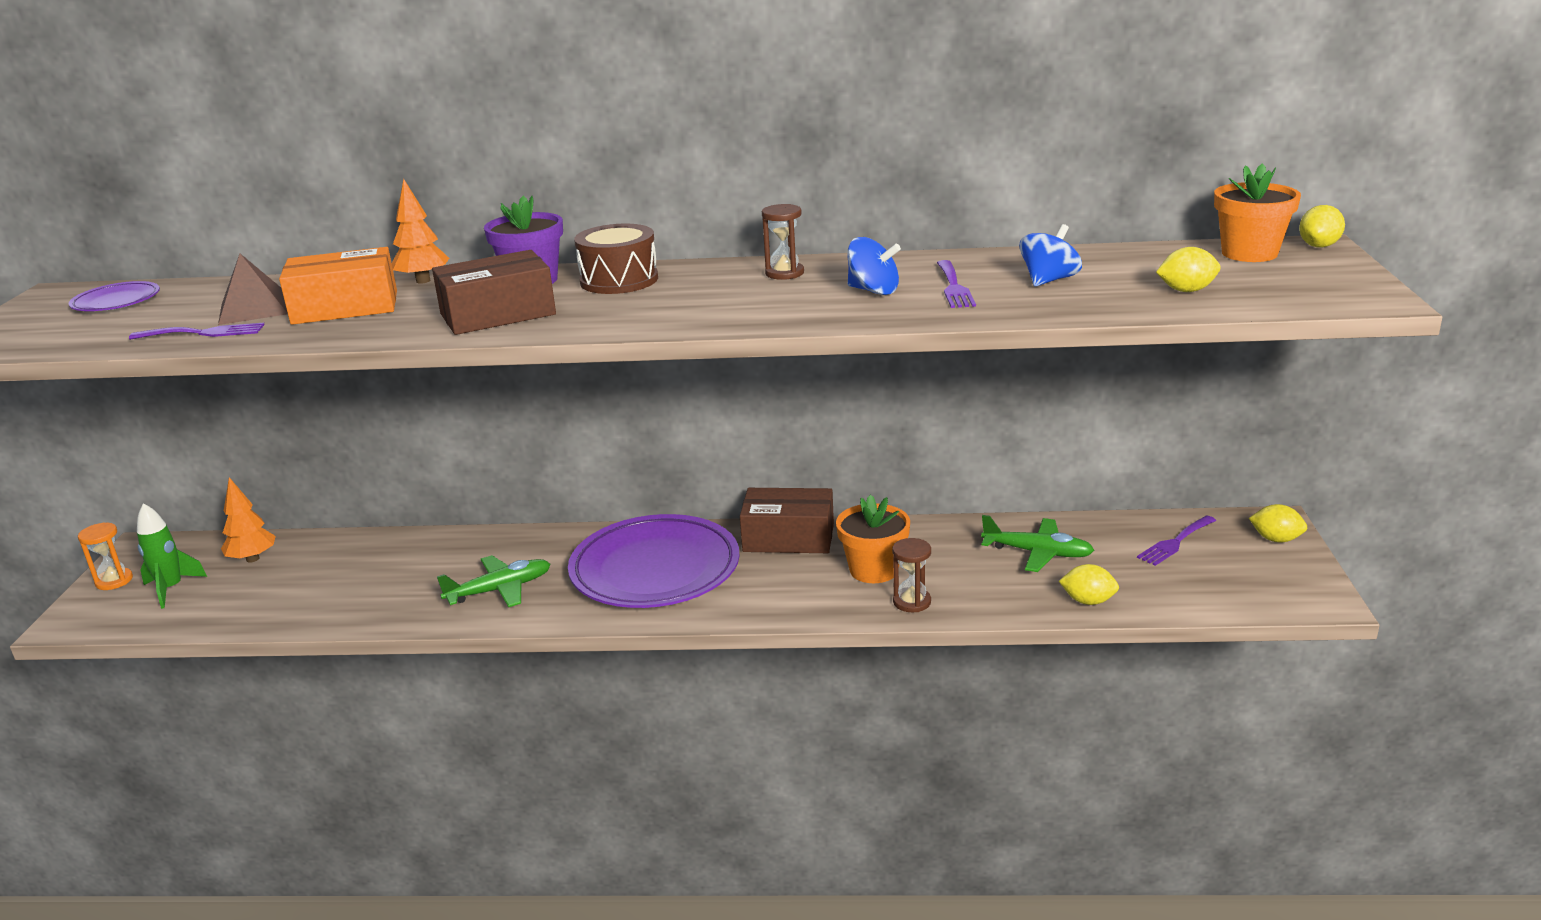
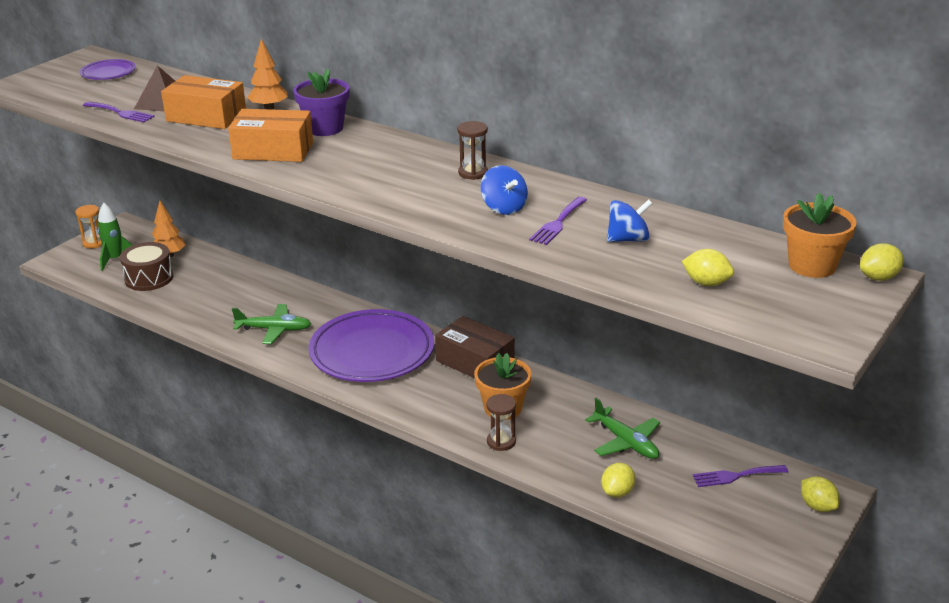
camera: 30 degrees right, 5 degrees up
brown box [432,250,556,335] -> orange box [228,109,313,162]
brown drum [574,223,658,294] -> brown drum moved to [120,242,174,291]
yellow lemon [1059,564,1119,605] -> yellow lemon turned 75 degrees clockwise [601,463,635,498]

